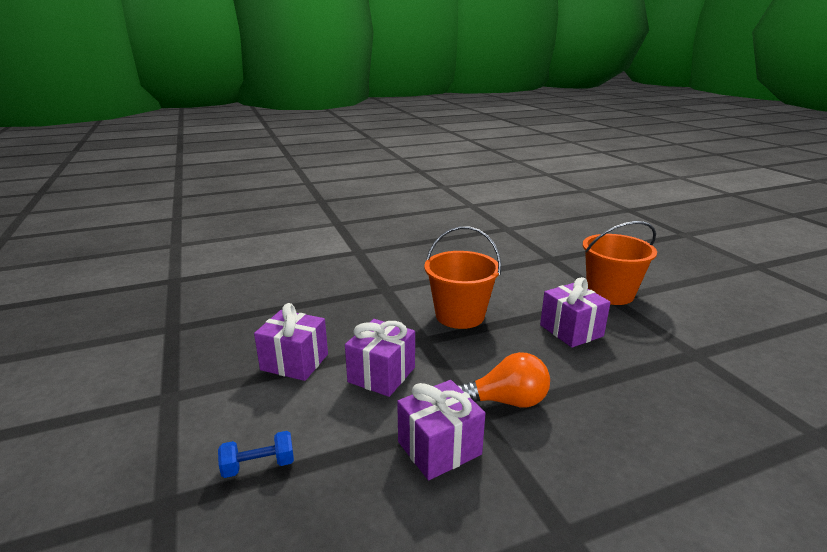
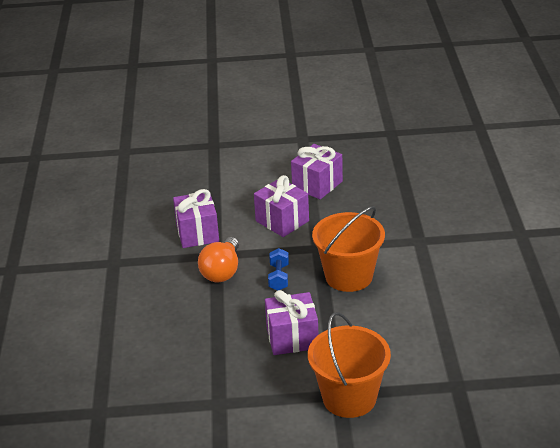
camera: 110 degrees right, 10 degrees up
blue dumbbell [218,431,294,478] -> blue dumbbell moved to [268,248,289,291]

